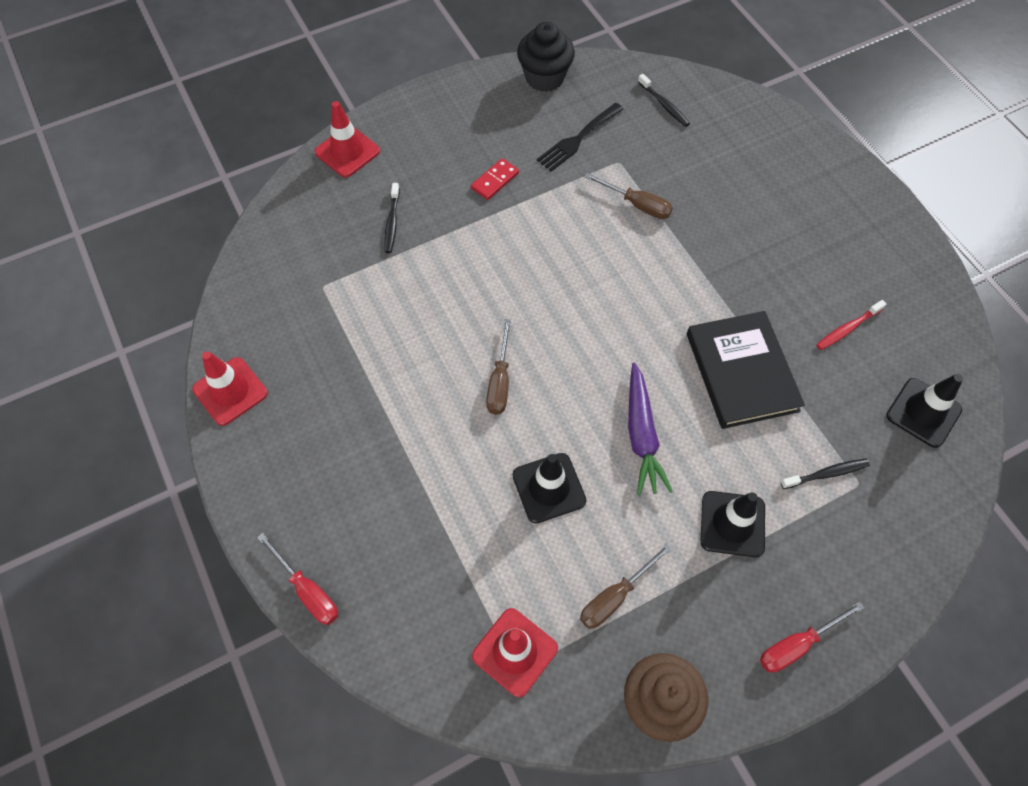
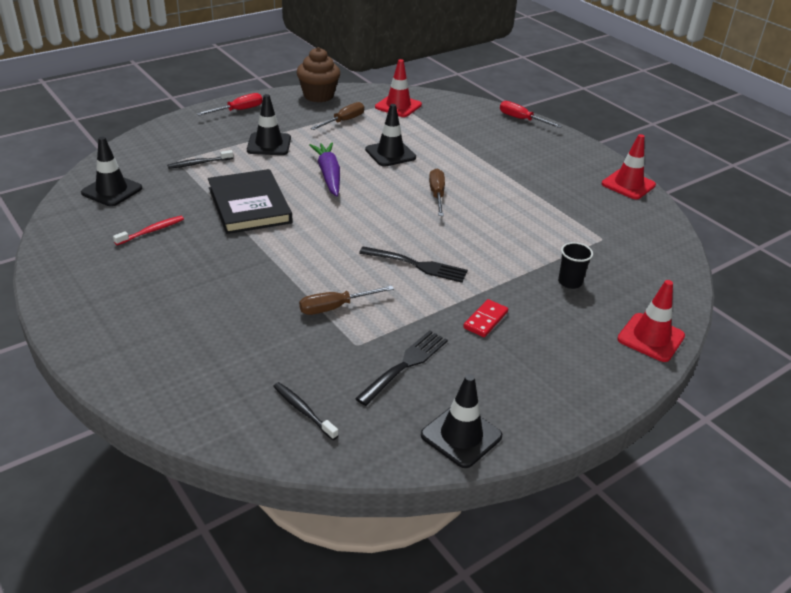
camera: 170 degrees right, 25 degrees down
black toothbrush [384,183,400,253] -> black cup [558,242,593,289]
black cupcake [517,22,575,92] -> black traffic cone [421,374,502,468]
brown screwdriver [584,173,673,219] -> brown screwdriver turned 45 degrees counterclockwise [299,286,394,315]
none -> black fork [359,247,468,283]

